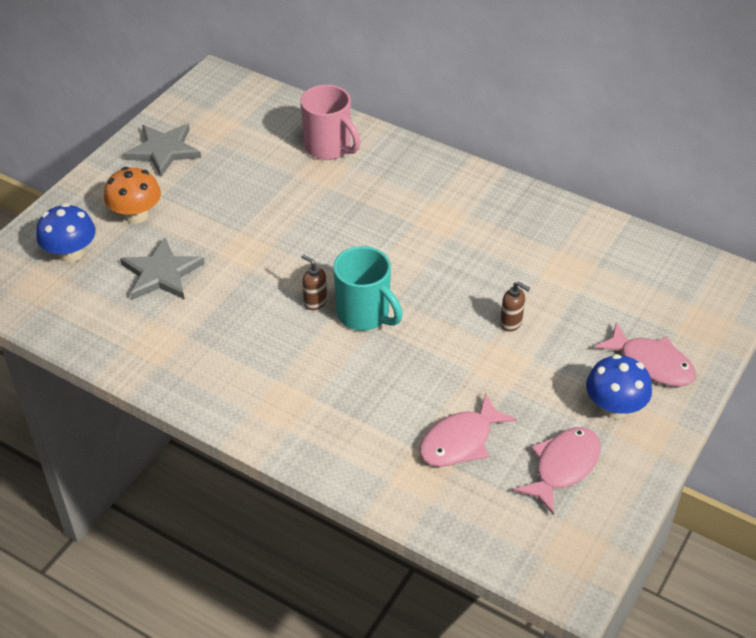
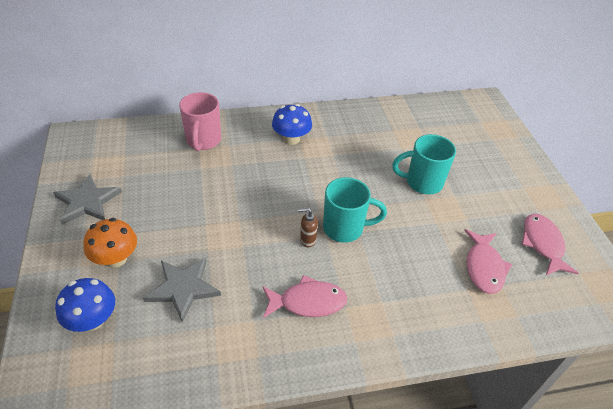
camera: 45 degrees left, 0 degrees up
pink mug [301,85,361,160] -> pink mug turned 90 degrees clockwise [179,92,221,151]
brown soap dispenser [500,281,530,331] -> turquoise mug [392,134,456,195]
blue mushroom [586,354,652,419] -> blue mushroom moved to [272,104,312,145]
pink fish [594,322,696,387] -> pink fish moved to [262,275,347,318]

